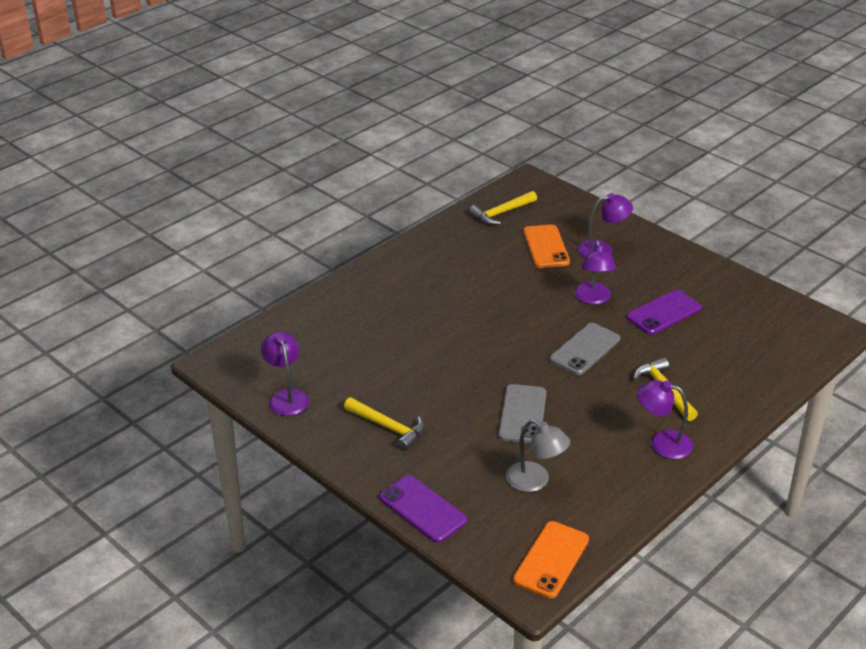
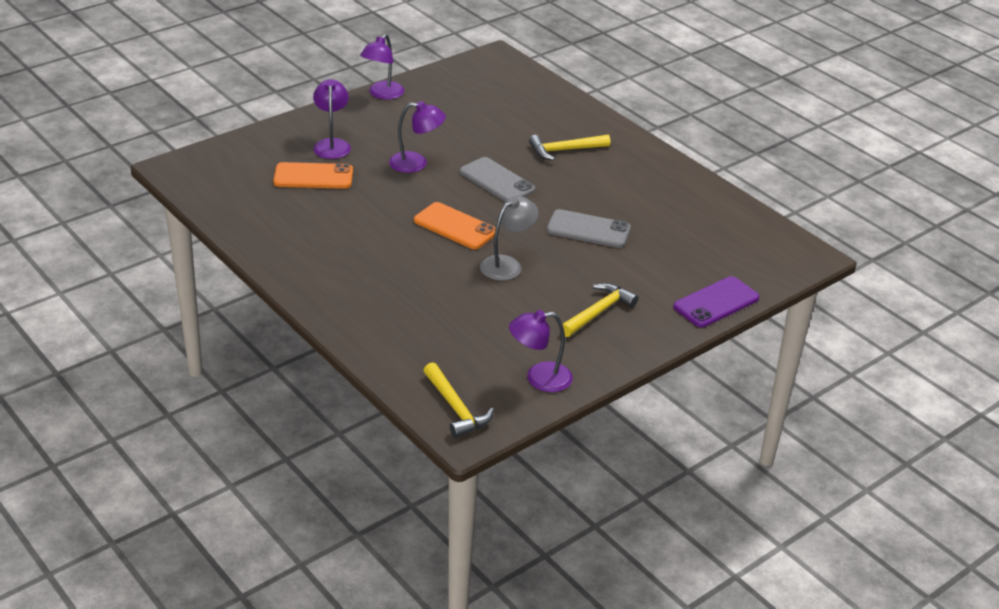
camera: 85 degrees left, 0 degrees up
yellow hammer [469,191,537,225] -> yellow hammer moved to [423,362,494,438]
grey lamp [506,420,570,492] -> grey lamp moved to [480,196,539,281]
orange phone [513,521,589,598] -> orange phone moved to [414,202,496,249]
purple phone [627,290,702,335] -> none
purple lamp [637,380,693,459] -> purple lamp moved to [360,34,404,100]

